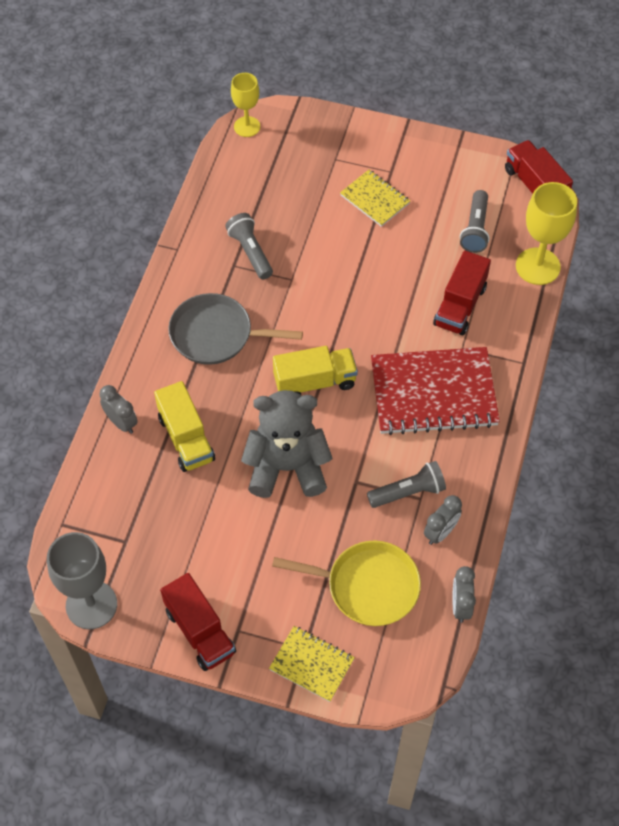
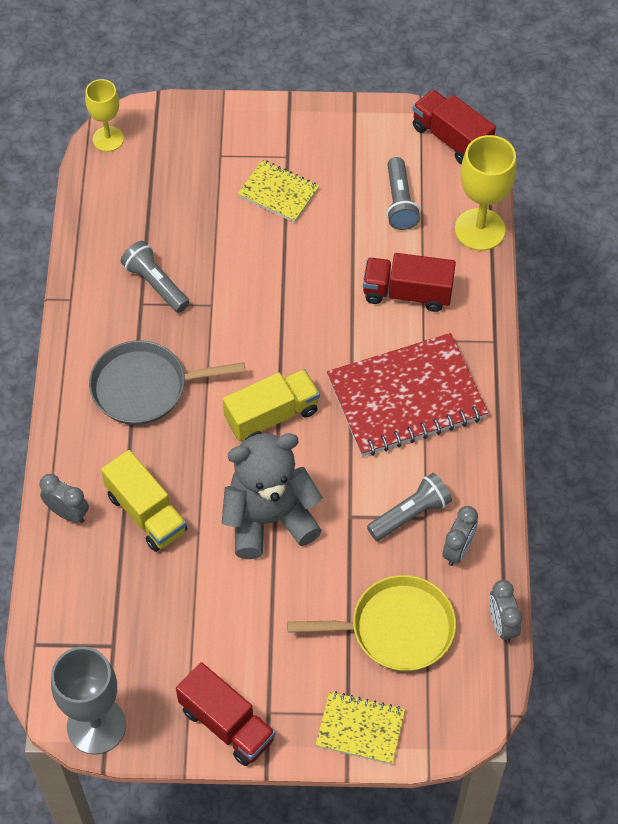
camera: 15 degrees left, 0 degrees up
red truck [433,250,491,335] -> red truck turned 90 degrees clockwise [363,253,456,312]

